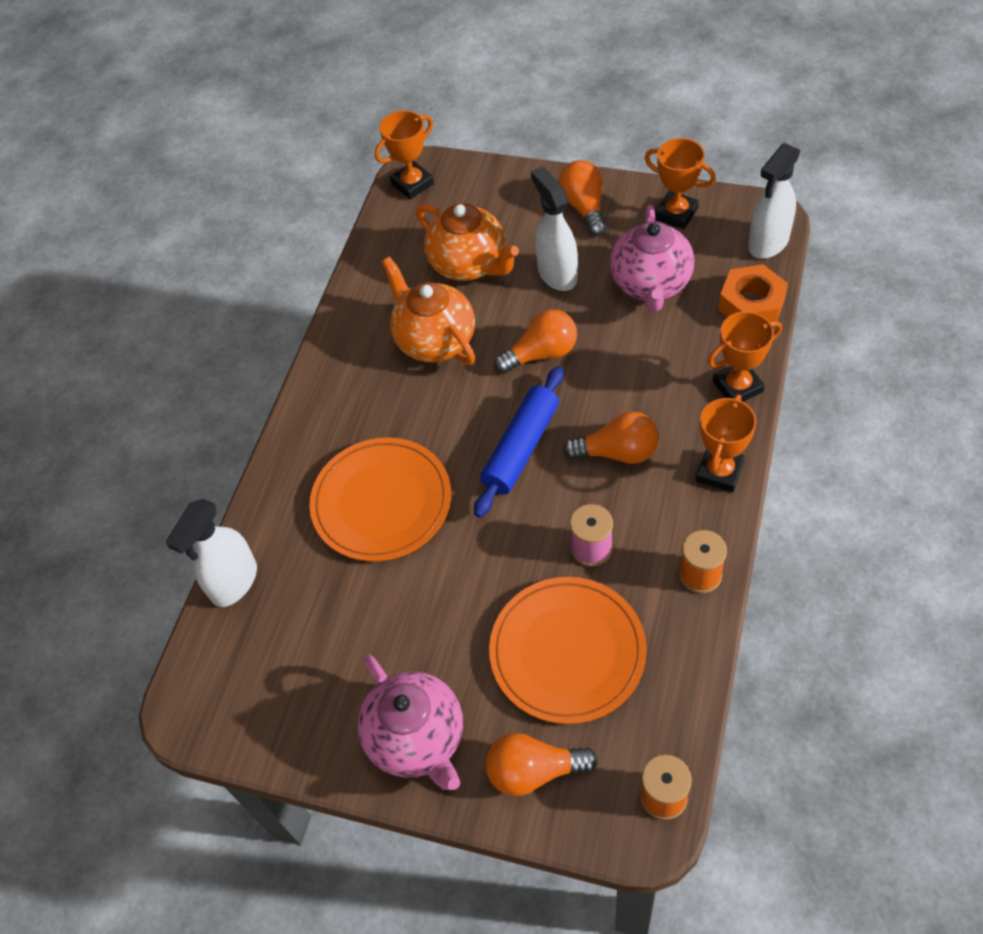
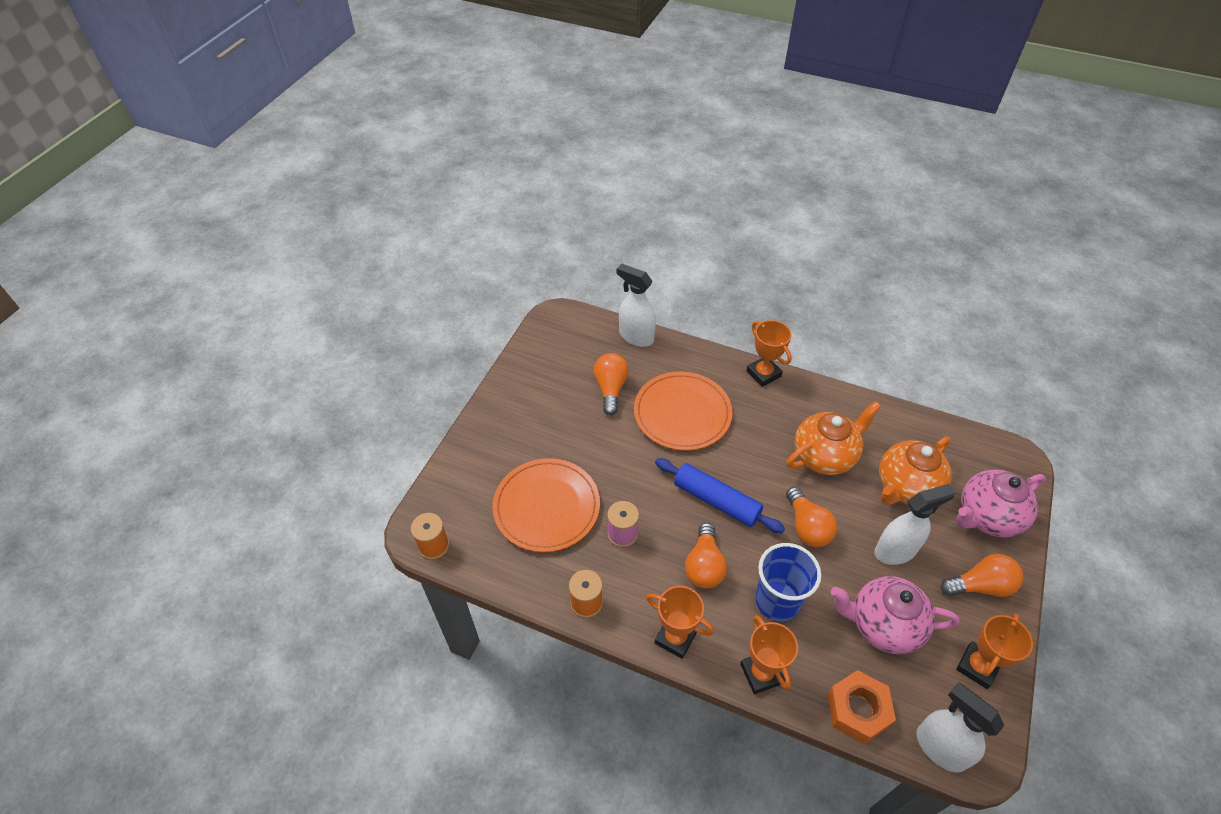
camera: 90 degrees right, 5 degrees down
pink teapot [358,655,463,790] -> pink teapot moved to [956,469,1046,537]
orange trophy [375,110,434,199] -> orange trophy moved to [746,320,792,387]
orange light bulb [486,733,598,796] -> orange light bulb moved to [594,353,629,415]
none -> blue cup [755,543,821,621]

